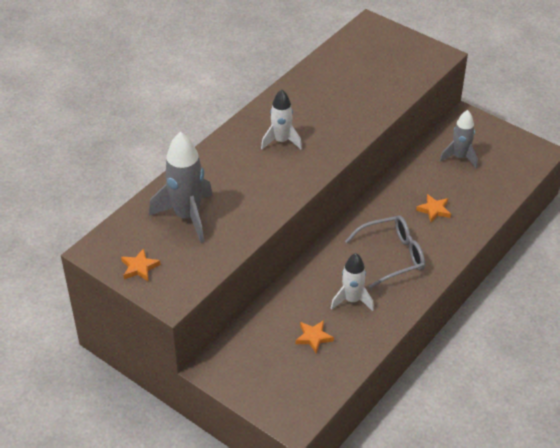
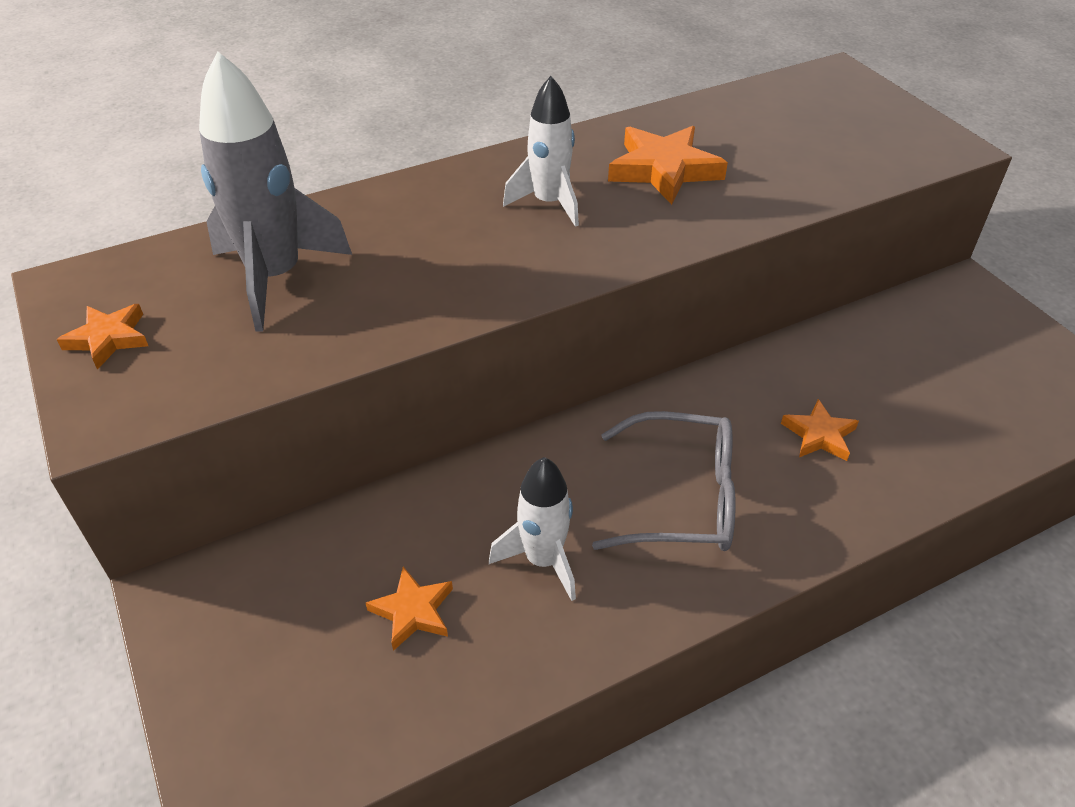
camera: 25 degrees right, 0 degrees up
grey rocket [439,110,478,169] -> none
none -> orange star [608,126,728,205]

